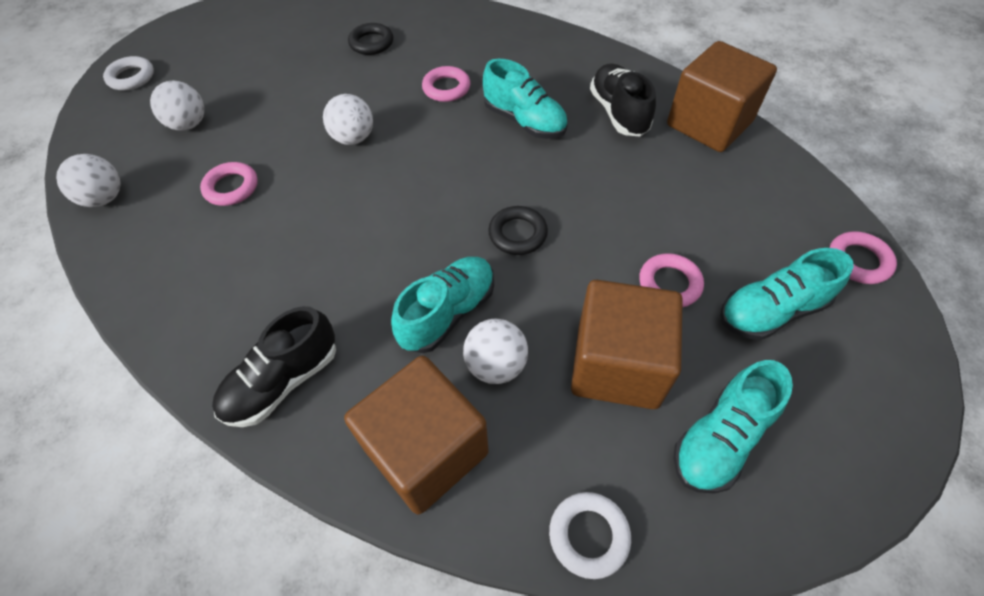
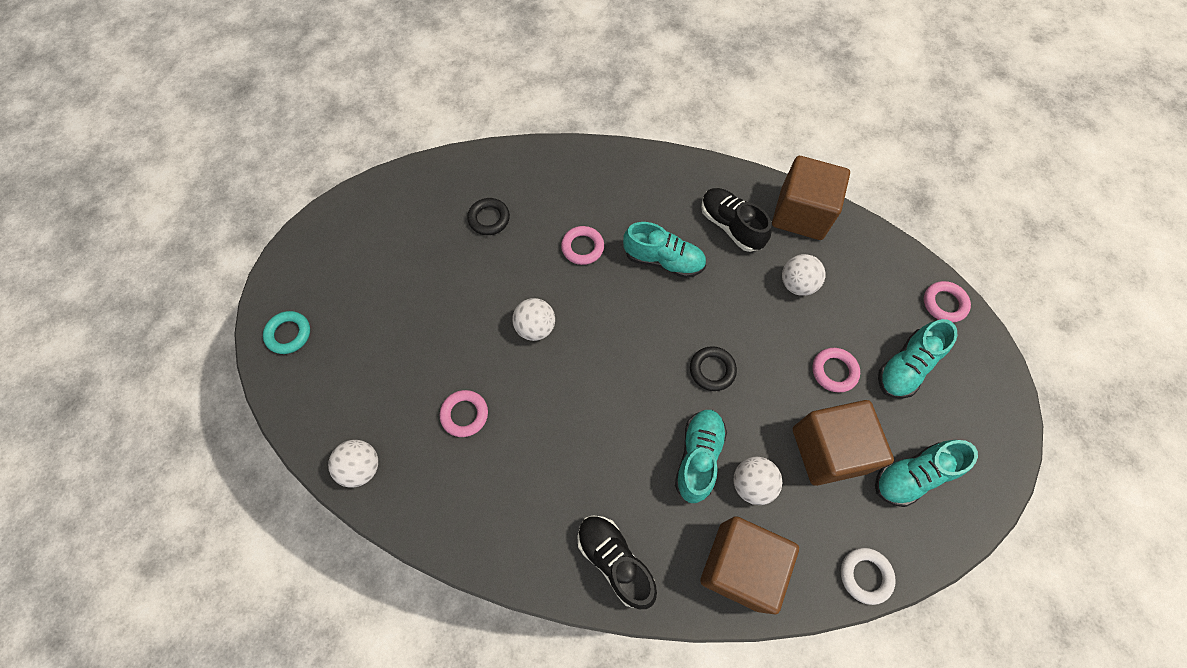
camera: 25 degrees left, 10 degrees up
white ring [103,56,154,91] -> turquoise ring [263,311,310,354]
white ball [150,80,204,131] -> white ball moved to [782,254,825,296]
black shoe [212,306,336,427] -> black shoe turned 120 degrees clockwise [577,515,657,609]
turquoise shoe [674,360,793,494] -> turquoise shoe turned 45 degrees clockwise [875,440,978,507]

